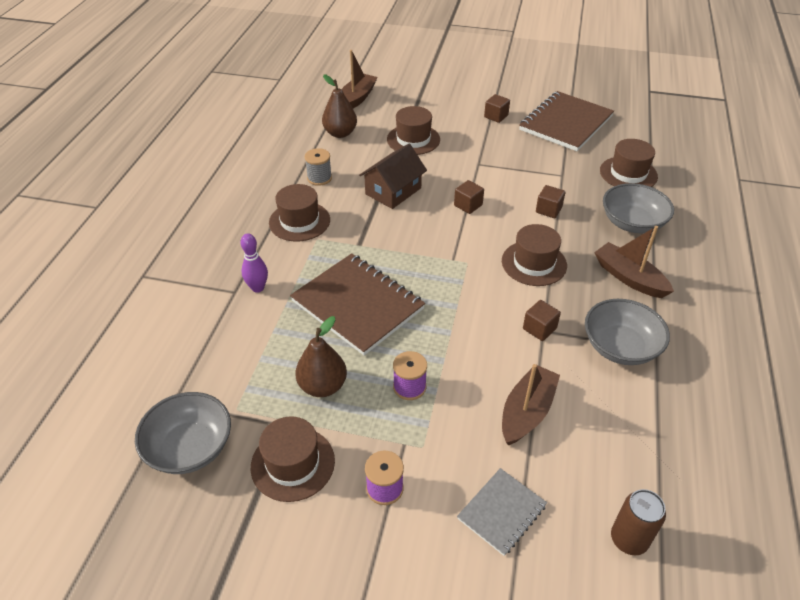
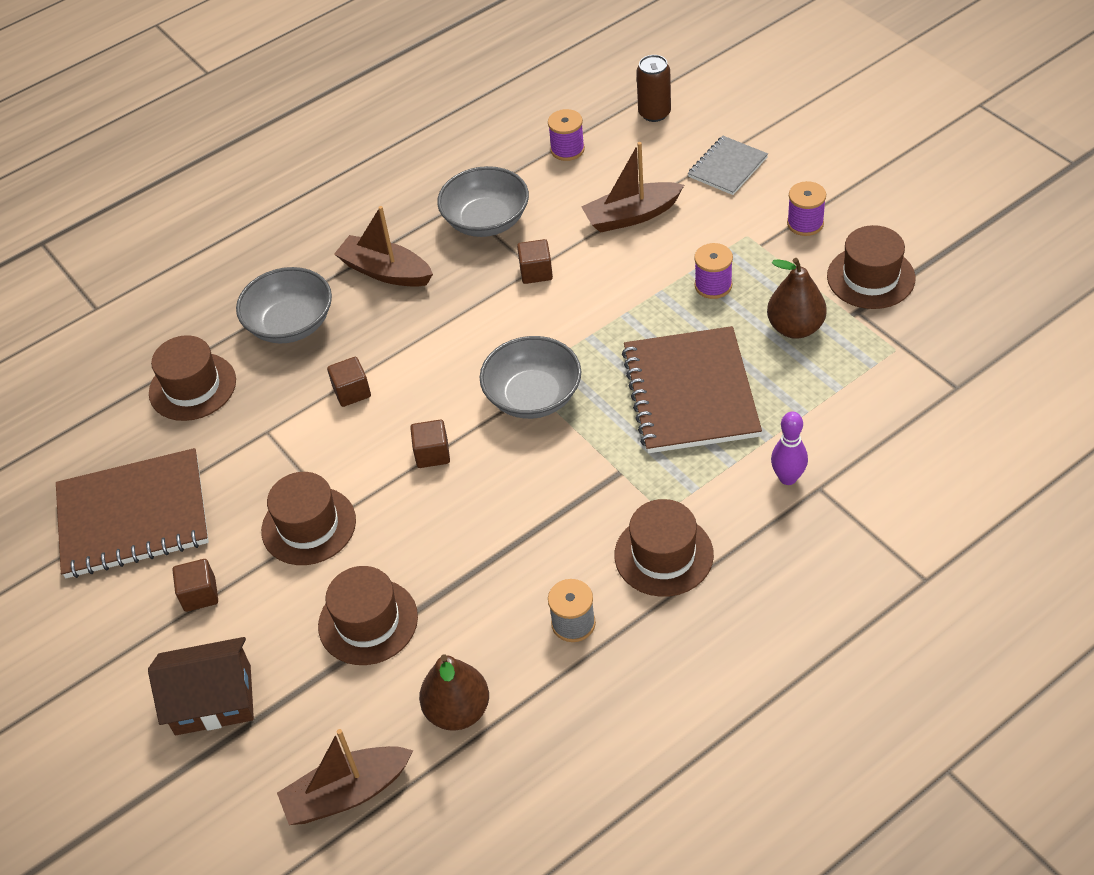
camera: 135 degrees left, 5 degrees up
grey bowl [135,392,231,474] -> grey bowl moved to [479,336,581,419]
brown house [359,144,427,209] -> brown house moved to [148,637,254,735]
grey notebook [457,468,547,556] -> grey notebook turned 45 degrees counterclockwise [688,136,768,195]
brown hat [502,224,567,286] -> brown hat moved to [261,472,356,565]
brown boat [594,226,674,298] -> brown boat turned 120 degrees clockwise [334,206,433,287]
none -> purple spool [548,109,585,161]

